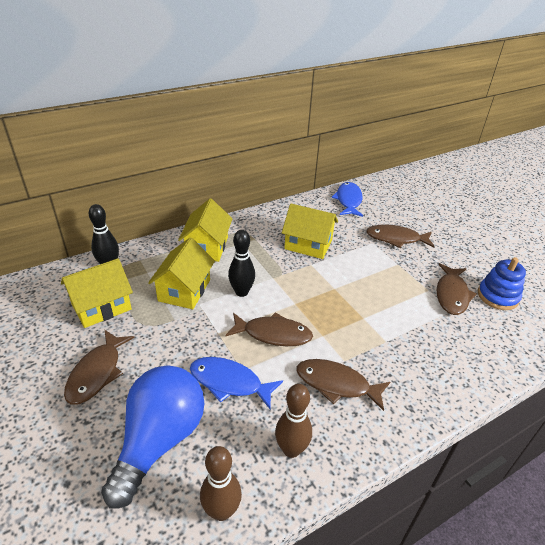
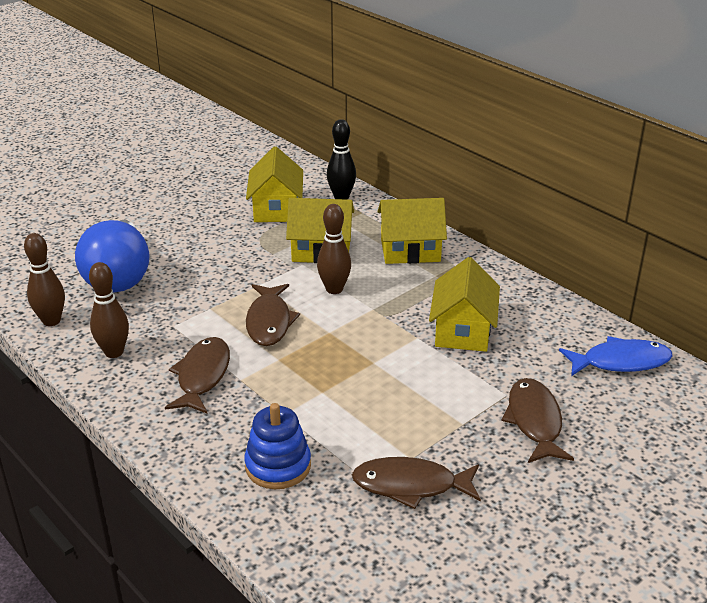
camera: 80 degrees right, 5 degrees down
yellow house [61,258,133,328] -> yellow house turned 45 degrees clockwise [246,146,303,222]
brown fish [64,330,134,405] -> none
blue light bulb [101,365,205,508] -> blue light bulb turned 75 degrees clockwise [75,220,149,293]
blue fish [190,357,283,409] -> none
black bowling pin [228,230,255,297] -> brown bowling pin [317,204,351,294]
blue stacking toy [478,257,526,310] -> blue stacking toy moved to [244,403,311,489]

